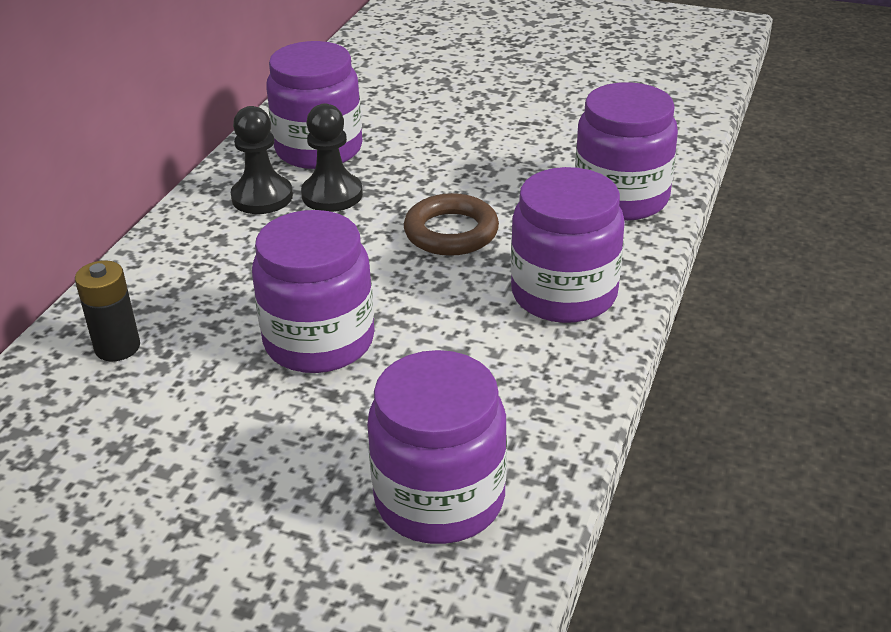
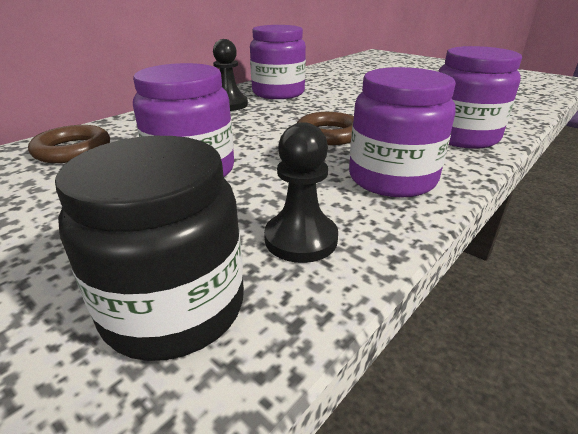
camera: 20 degrees right, 5 degrees down
black battery [75,260,140,361] -> brown ring [28,125,110,163]
black pawn [301,104,363,212] -> black pawn moved to [264,122,338,263]
purple jar [367,350,507,544] -> black jar [55,136,244,361]

